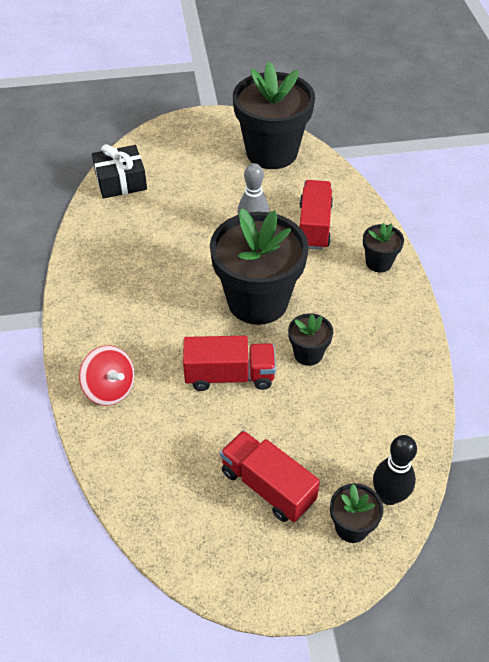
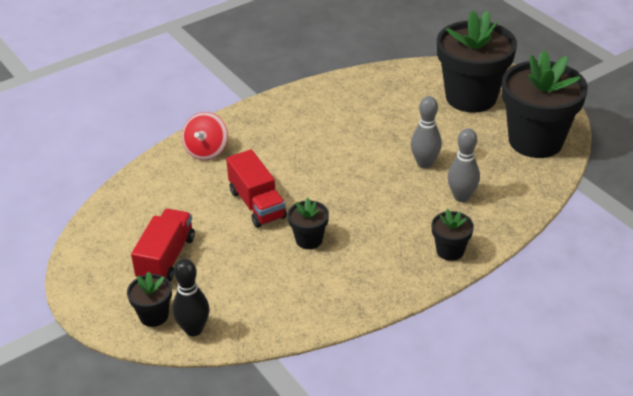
camera: 65 degrees right, 10 degrees down
black gift [92,144,147,199] -> none
black flower pot [210,208,309,325] -> black flower pot moved to [437,10,517,113]
red truck [300,180,333,250] -> grey bowling pin [448,128,480,202]

